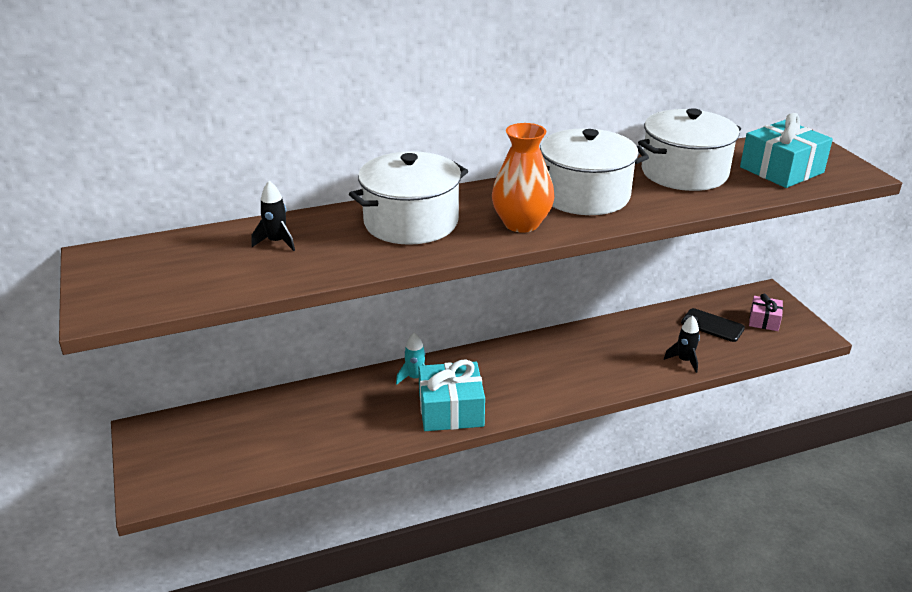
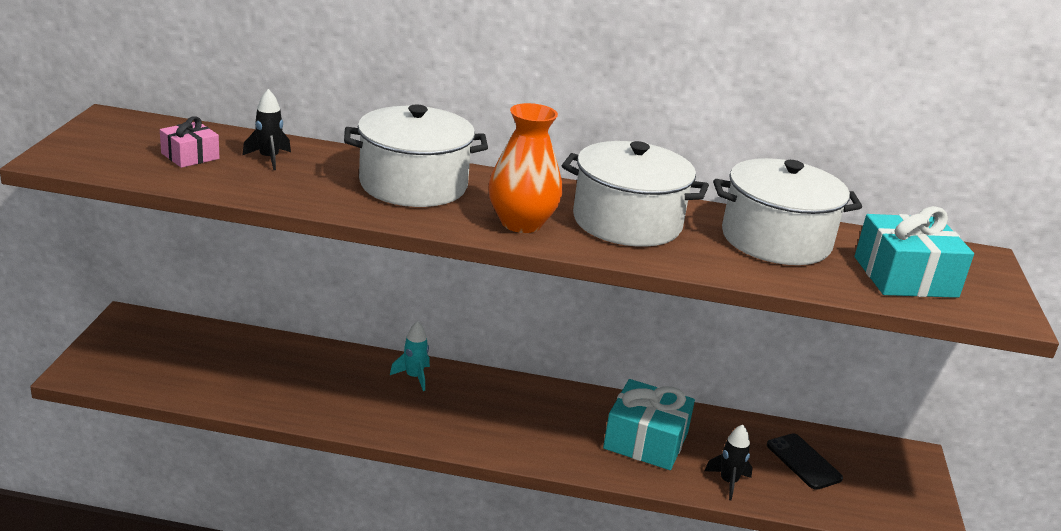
camera: 25 degrees right, 5 degrees down
turquoise gift [418,360,485,431] -> turquoise gift moved to [603,379,695,470]
pink gift [749,294,783,331] -> pink gift moved to [160,116,219,168]

